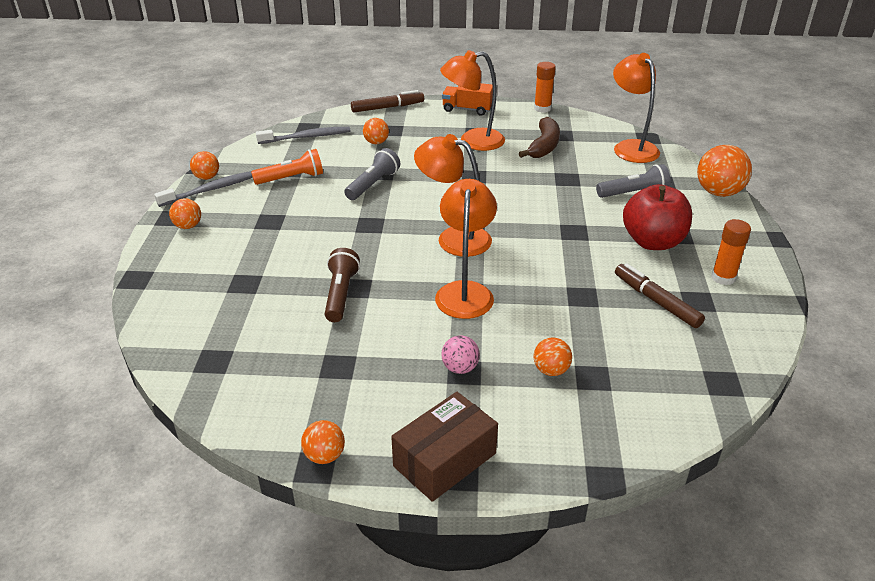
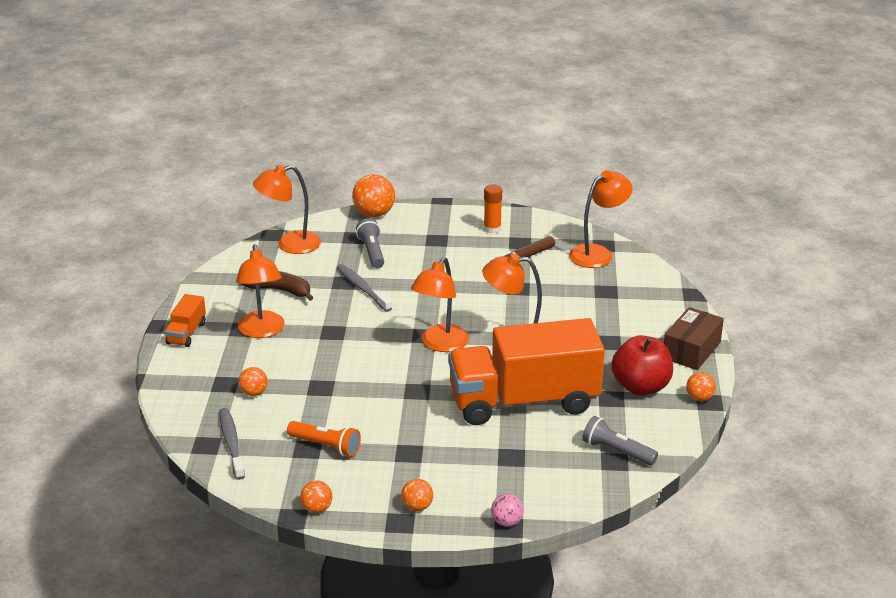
camera: 90 degrees left, 5 degrees down
grey toothbrush [154,171,253,207] -> grey toothbrush moved to [336,264,392,312]
orange flashlight [251,149,323,185] -> orange flashlight turned 135 degrees clockwise [287,421,361,457]
brown flashlight [325,248,360,322] -> orange truck [448,318,605,425]
grey flashlight [344,148,400,200] -> grey flashlight moved to [582,416,658,466]
brown marker [351,90,424,112] -> none
brown box [391,392,498,502] -> brown box turned 75 degrees clockwise [664,307,724,370]
pink ball [441,335,480,374] -> pink ball moved to [491,494,524,527]
orange ball [533,338,572,376] -> none
orange glue stick [534,62,556,113] -> none
red apple [623,184,692,250] -> red apple moved to [611,335,673,396]
none -> orange lamp [569,170,633,268]

